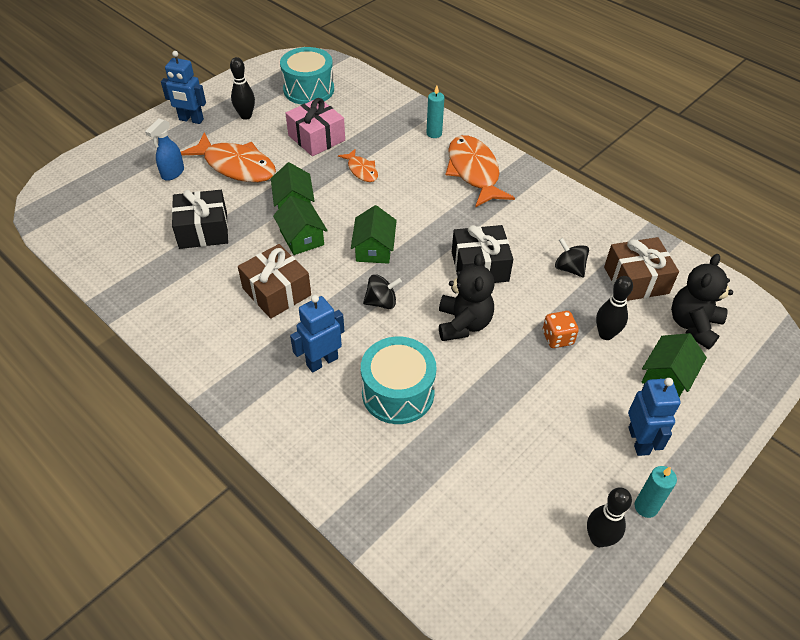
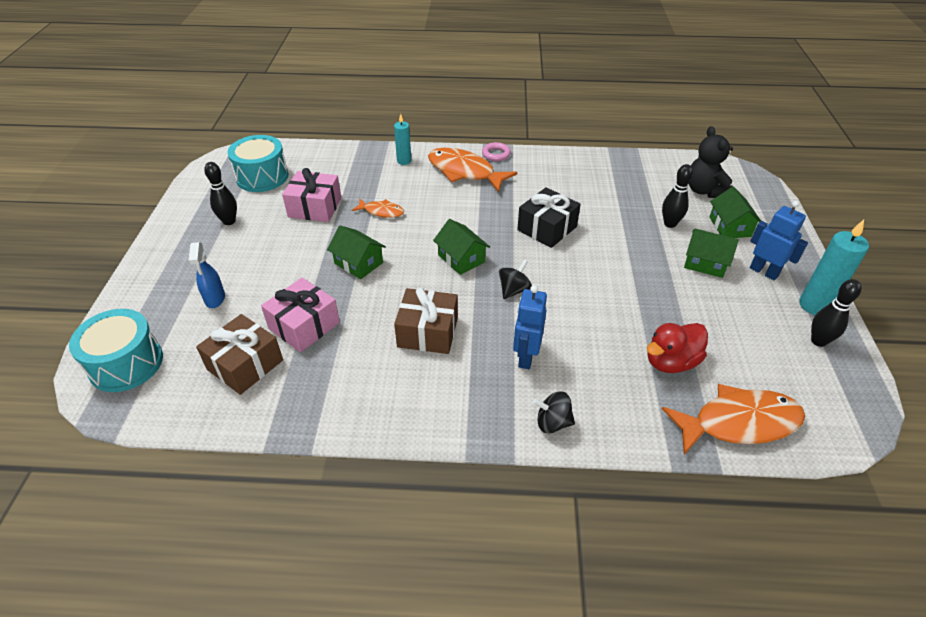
camera: 40 degrees left, 5 degrees down
blue robot [161,51,206,124] -> none
black gift [172,190,228,249] -> pink gift [261,278,340,352]
orange fish [181,132,276,182] -> orange fish moved to [662,384,805,454]
green house [273,196,328,255] -> green house moved to [684,228,739,278]
turquoise drum [361,337,436,424] -> turquoise drum moved to [69,309,163,392]
black teddy bear [439,254,495,341] -> none
orange dice [543,311,579,348] -> none
black spinning top [555,238,589,277] -> black spinning top moved to [533,391,575,433]
brown gift [604,237,679,301] -> brown gift moved to [196,314,283,395]
turquoise candle [635,466,677,518] -> turquoise candle [799,220,869,315], size x1.62
none -> pink ring [482,142,511,161]
none -> red duck [647,323,708,373]

